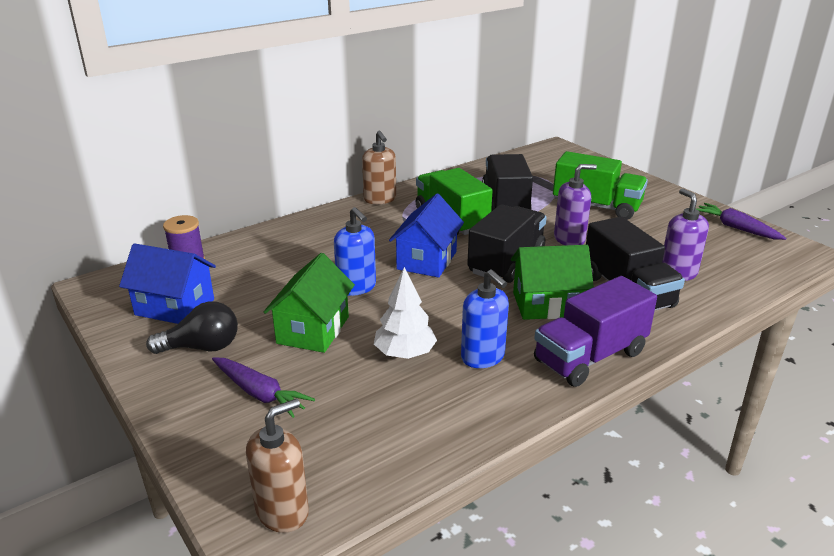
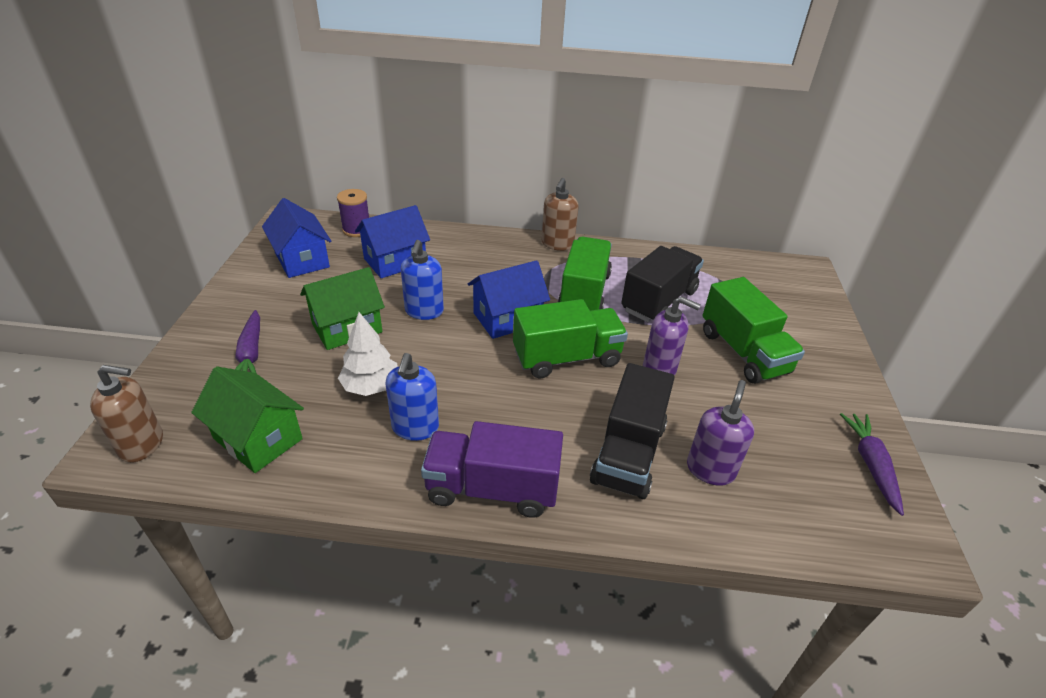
camera: 40 degrees right, 10 degrees up
black light bulb [146,301,238,354] -> none
black truck [467,204,547,283] -> green truck [513,299,628,378]
green house [511,245,594,320] -> green house moved to [191,366,304,473]
none -> blue house [355,205,430,278]

